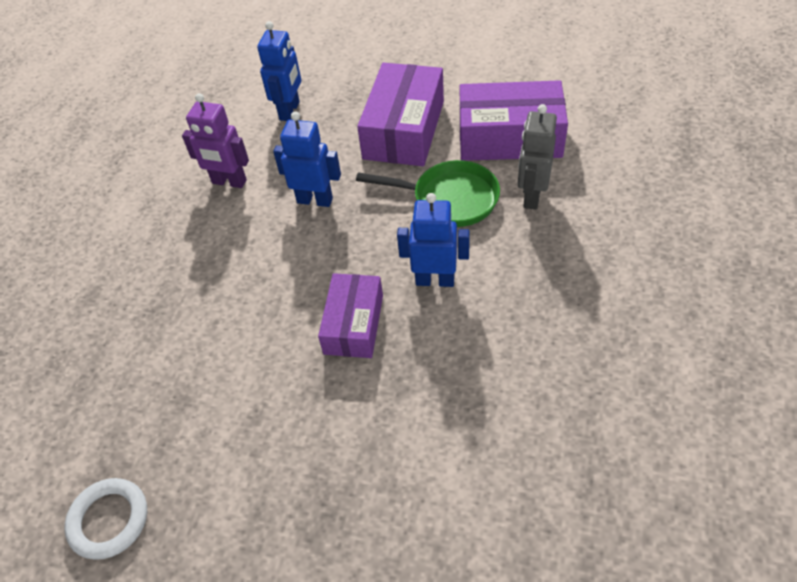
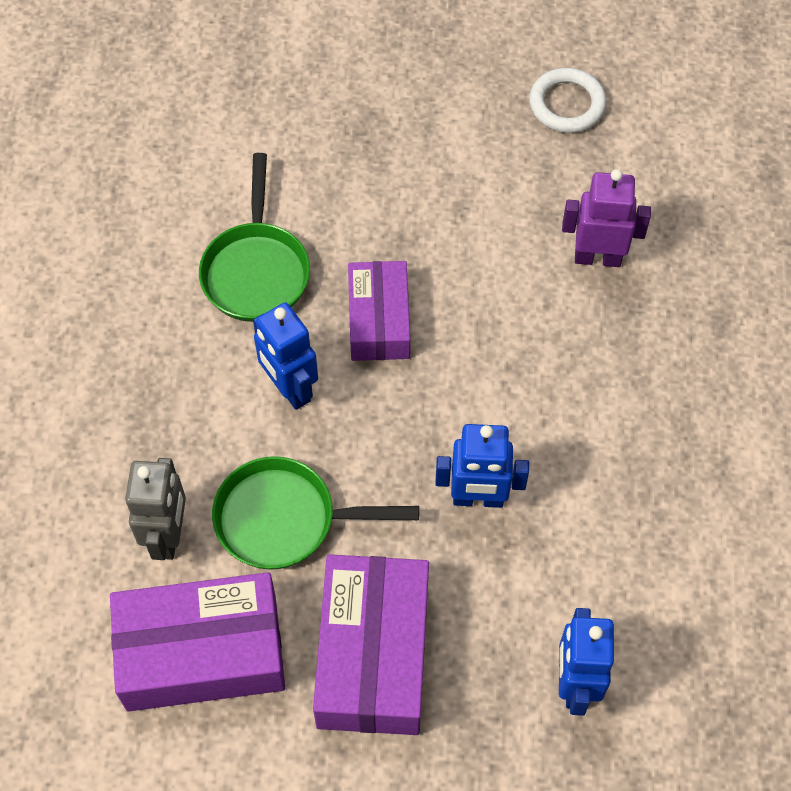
camera: 165 degrees right, 10 degrees up
purple robot [182,93,249,188] -> purple robot moved to [562,169,651,267]
blue robot [397,193,470,287] -> blue robot turned 60 degrees clockwise [253,302,318,410]
none -> green pan [199,153,310,322]

